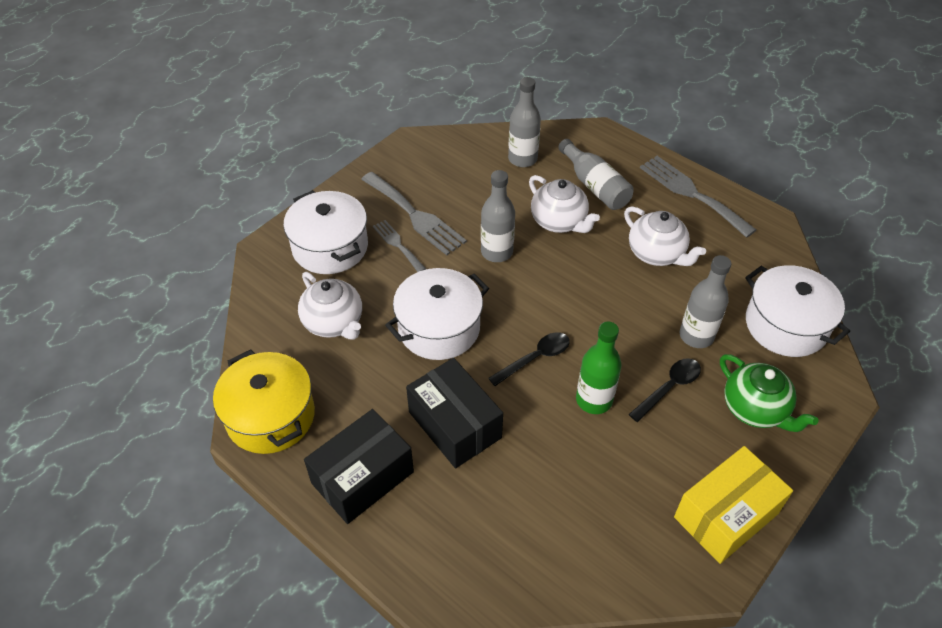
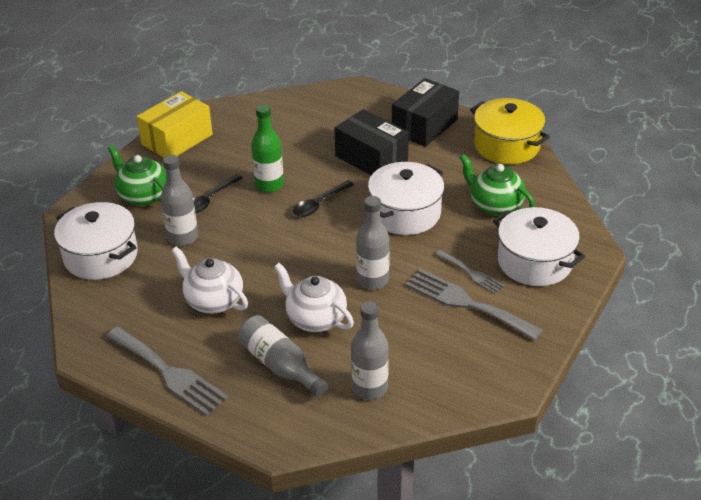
camera: 170 degrees right, 10 degrees down
white teapot [298,272,362,340] -> green teapot [460,154,535,216]

